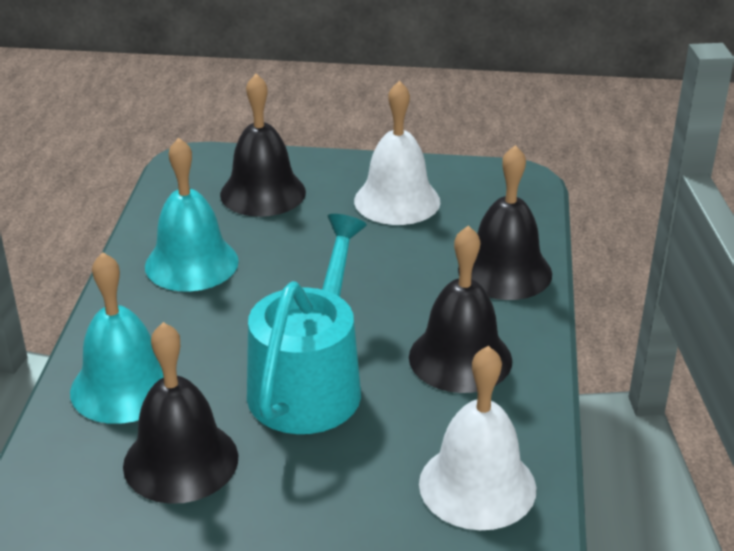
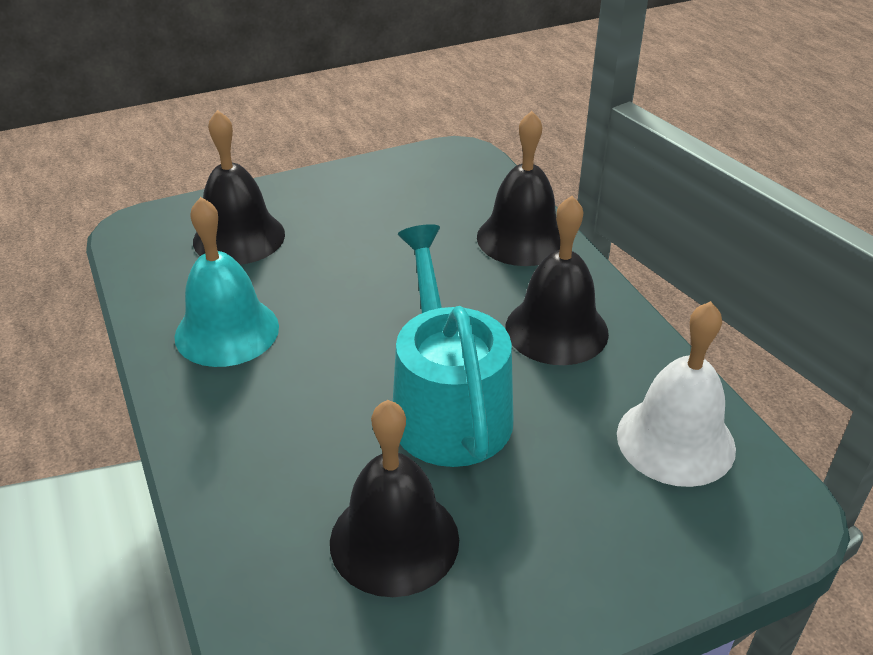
camera: 30 degrees left, 5 degrees up
turquoise bell [70,252,163,424] -> none
white bell [354,81,440,225] -> none

